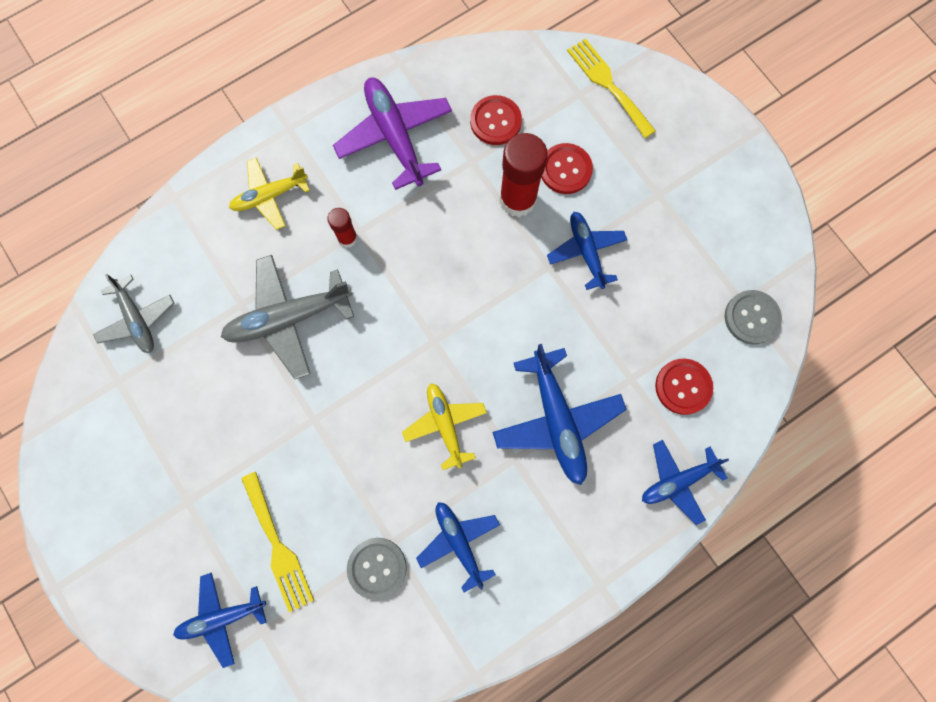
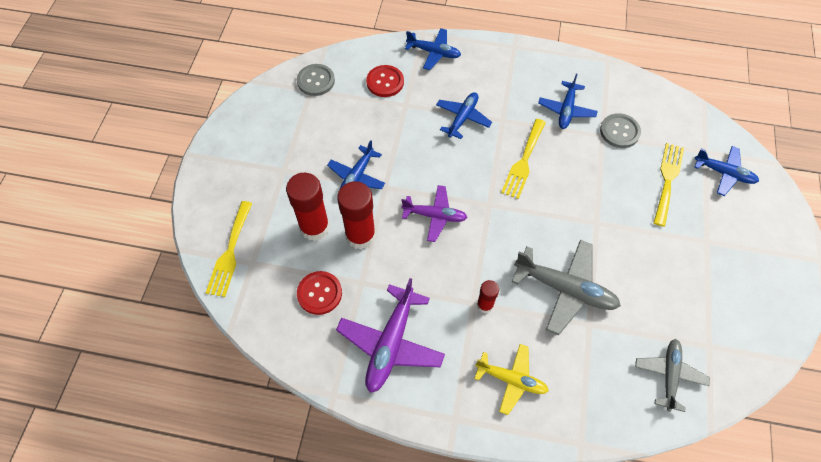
camera: 135 degrees left, 15 degrees down
yellow plane [402,383,487,470] -> yellow fork [501,119,546,199]
blue plane [492,344,627,485] -> blue plane [436,92,492,139], size x0.64
red button [541,143,593,194] -> red glue stick [286,173,330,241]
none -> purple plane [402,185,468,242]

